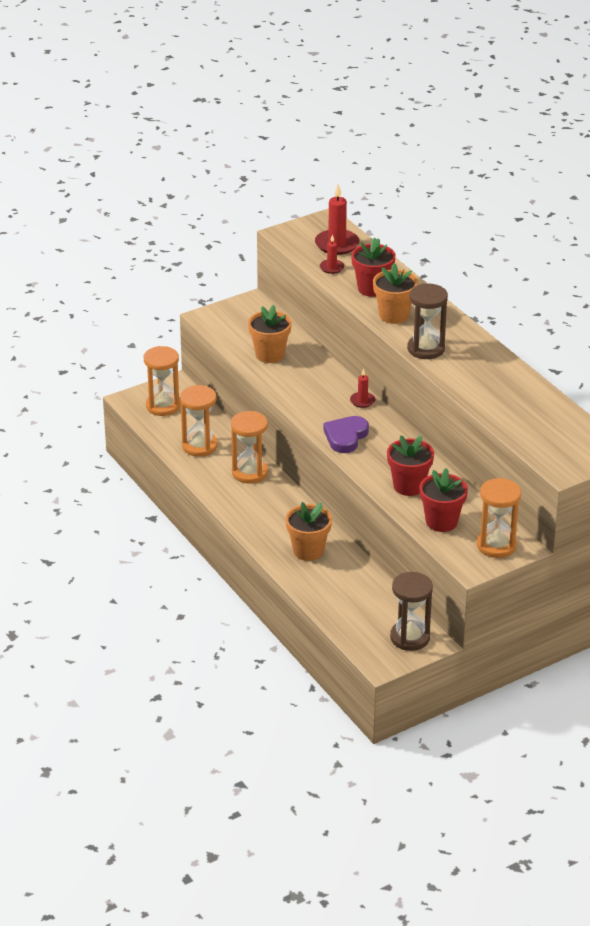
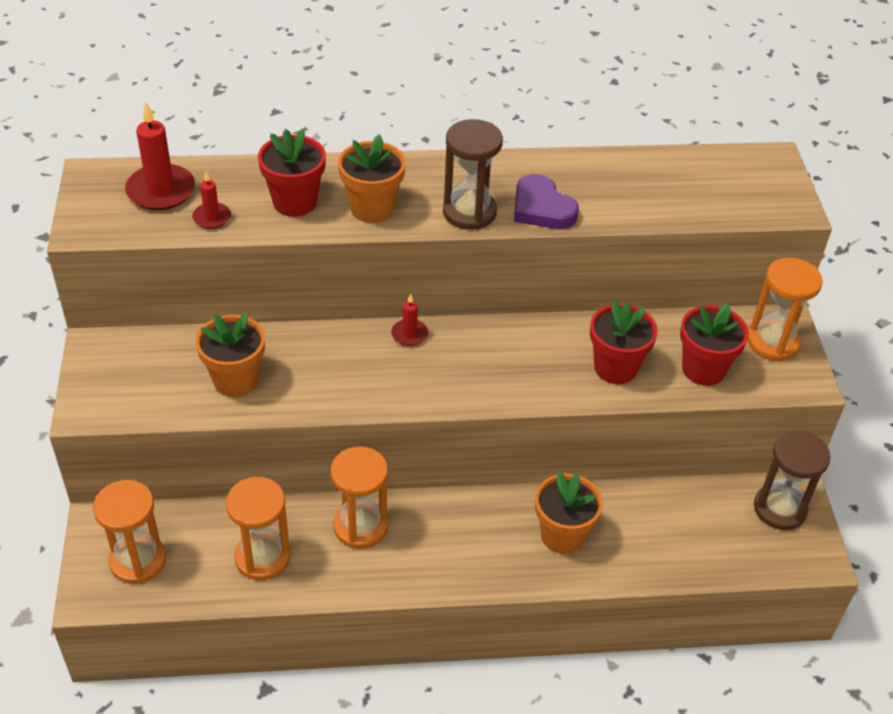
camera: 65 degrees left, 10 degrees up
purple heart [323,416,369,453] -> purple heart moved to [514,174,579,229]

